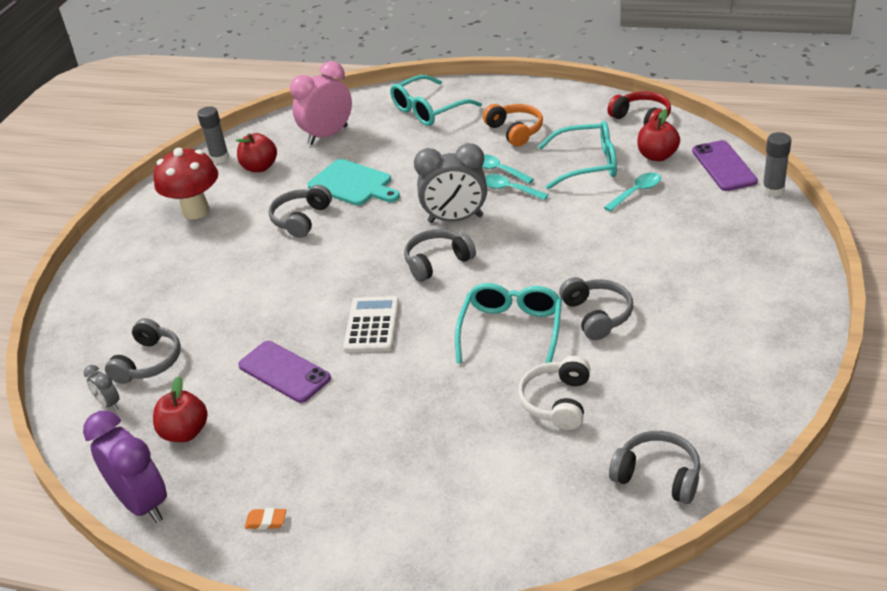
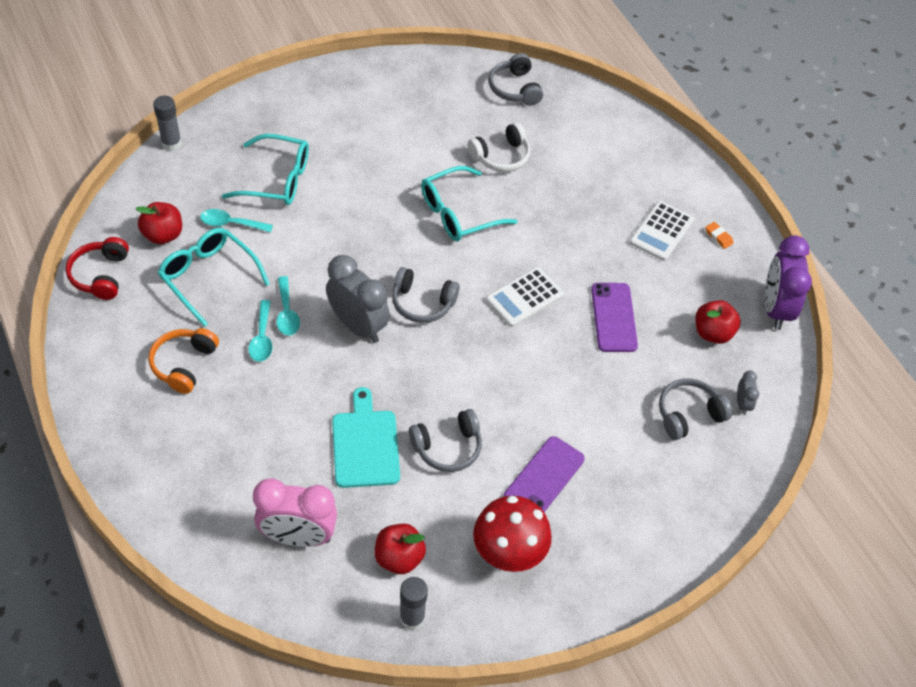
camera: 140 degrees left, 15 degrees up
turquoise glasses [390,75,482,126] -> turquoise glasses moved to [222,134,309,205]
grey headphones [559,277,633,340] -> none
purple phone [692,140,758,191] -> purple phone moved to [503,436,585,512]
none -> white calculator [630,201,694,261]

